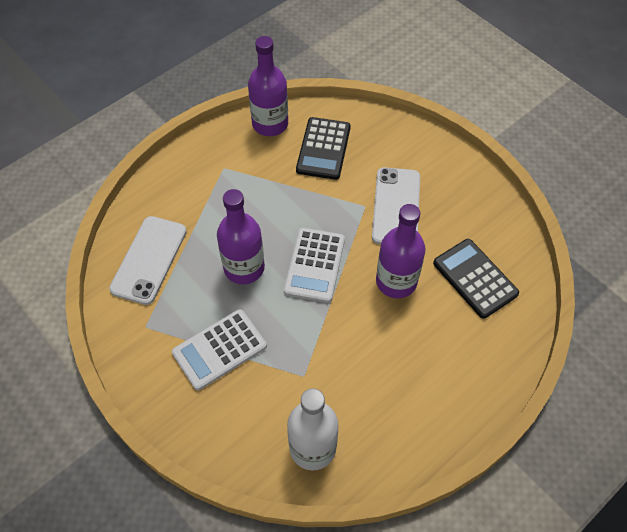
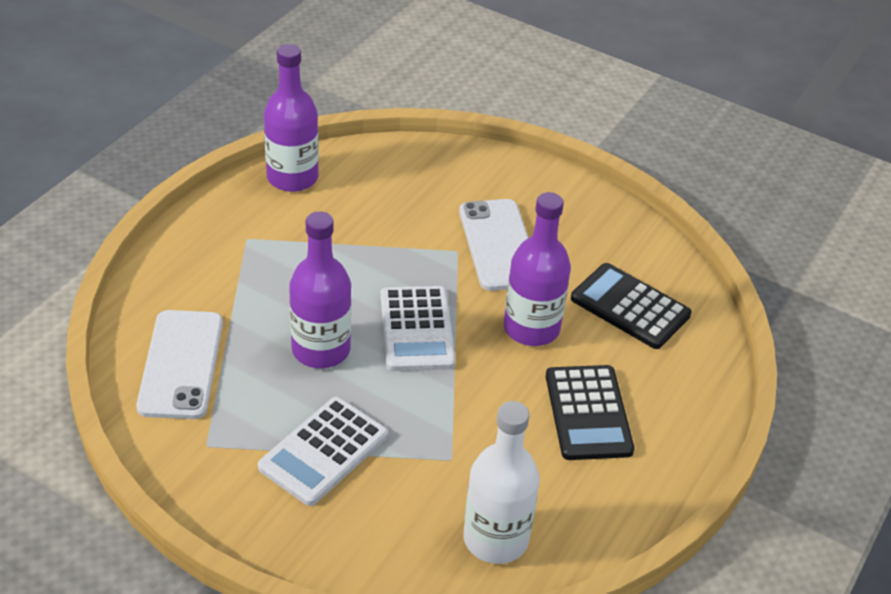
camera: 20 degrees left, 15 degrees down
black calculator [296,117,351,180] -> black calculator moved to [546,365,634,460]

